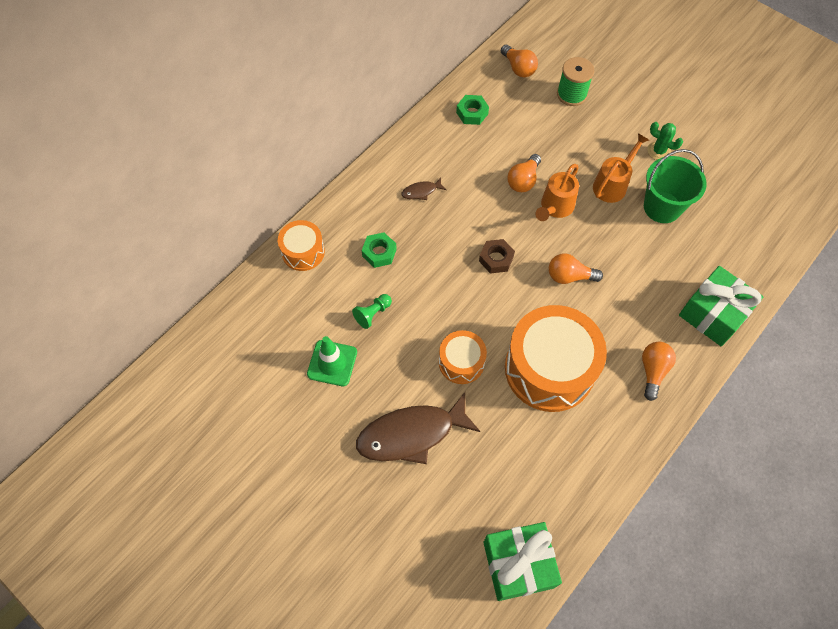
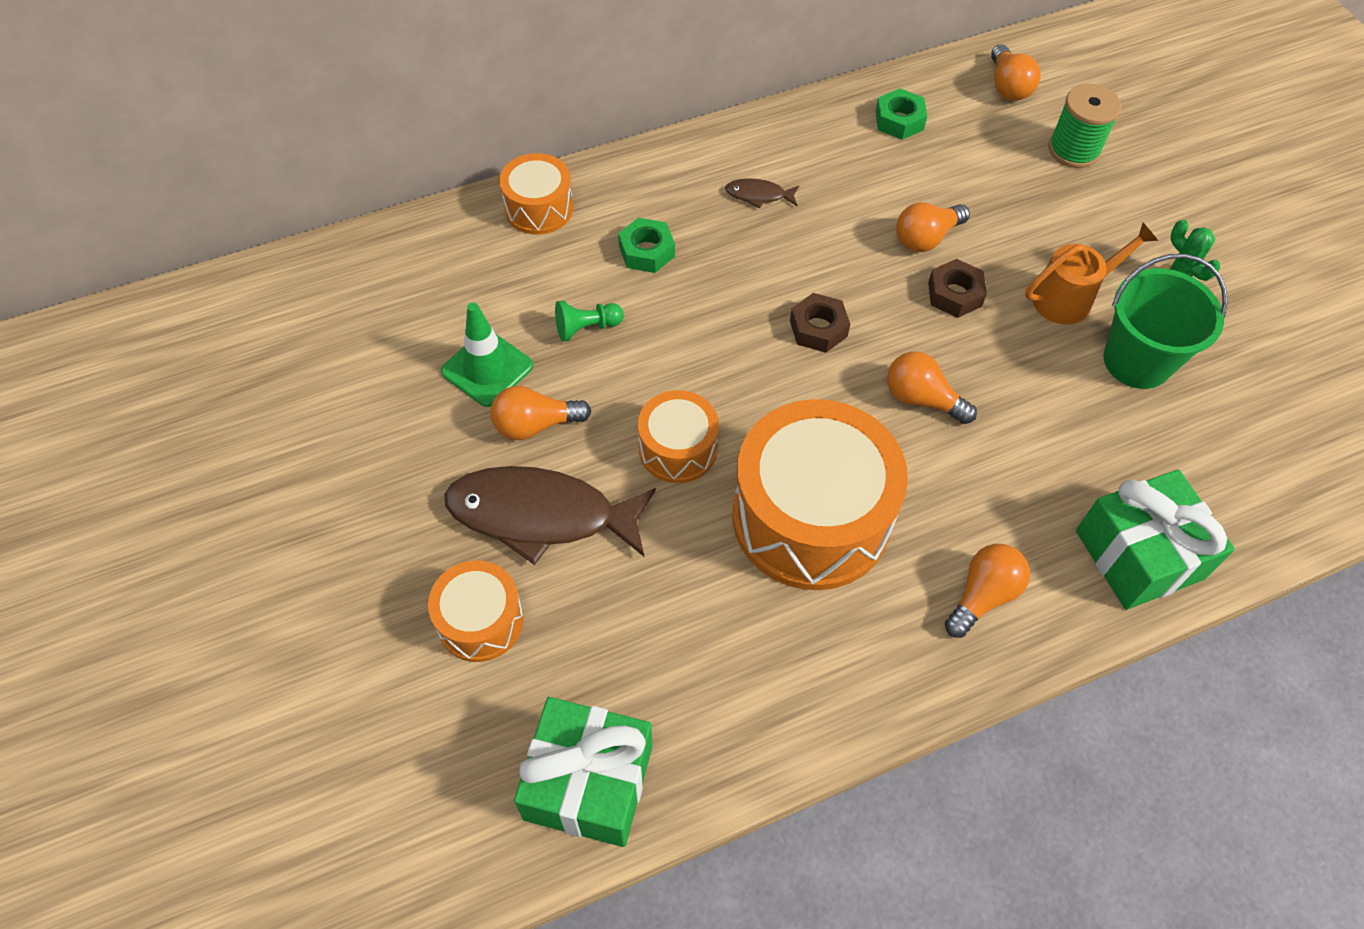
camera: 25 degrees right, 5 degrees down
orange watering can [535,164,579,221] -> brown nut [928,259,987,318]
none -> orange drum [428,560,524,662]
none -> orange light bulb [491,386,591,440]

